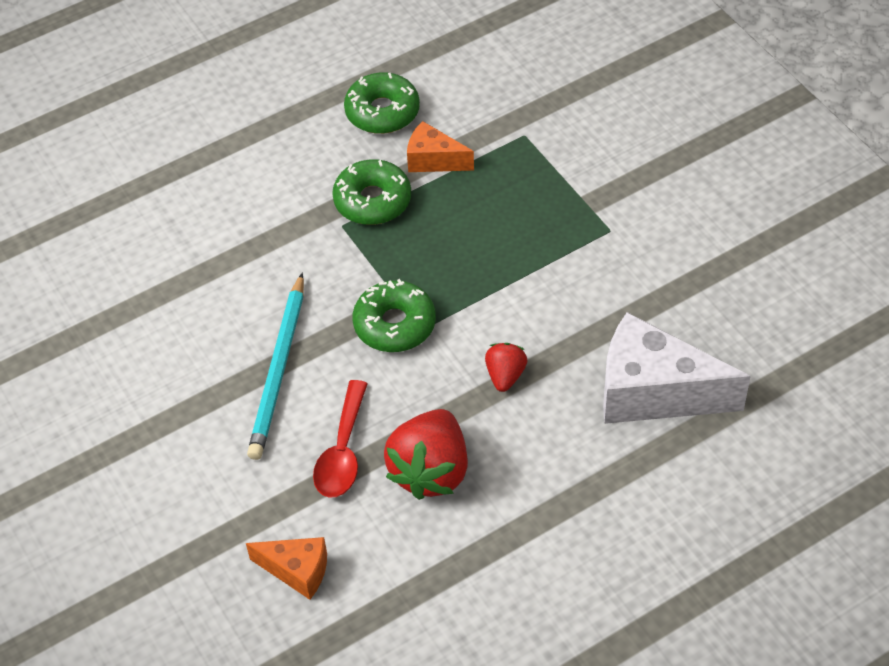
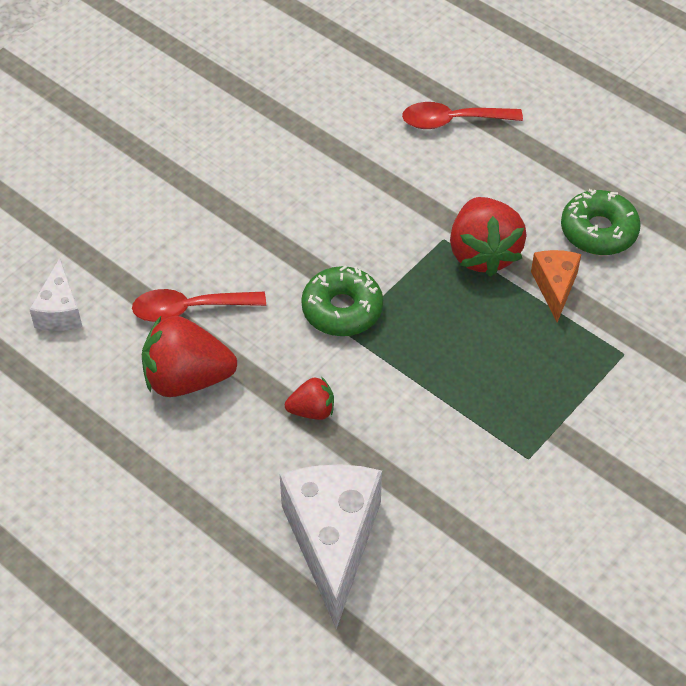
camera: 70 degrees right, 0 degrees up
orange cheese [246,537,327,600] -> white cheese [29,258,82,331]
turquoise pencil [247,273,304,460] -> none
green donut [332,159,411,225] -> red strawberry [450,197,527,277]
none -> red spoon [402,102,523,129]

